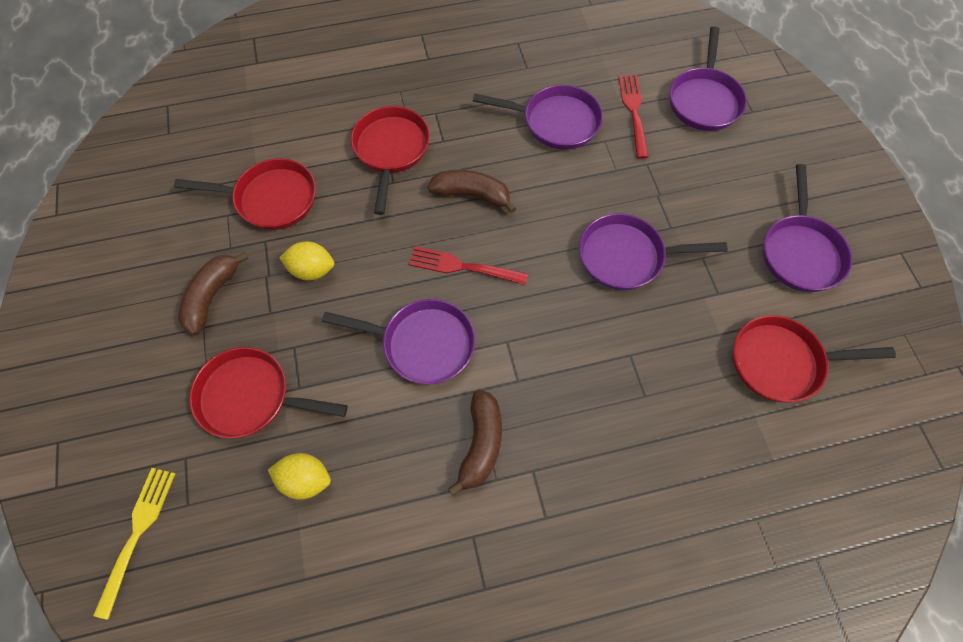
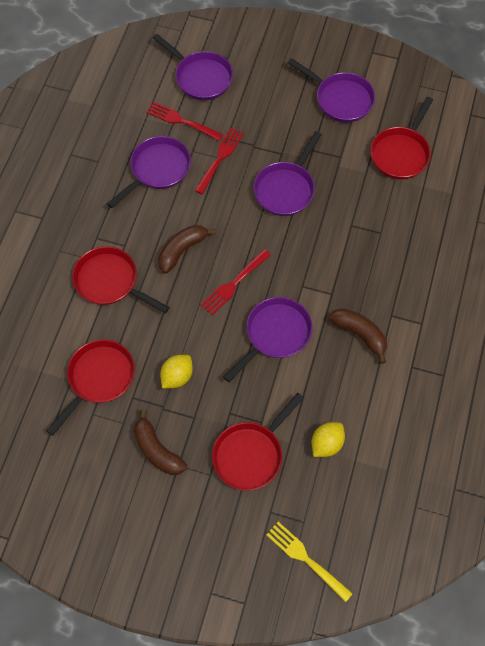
camera: 60 degrees left, 0 degrees up
none -> red fork [195,128,244,194]

